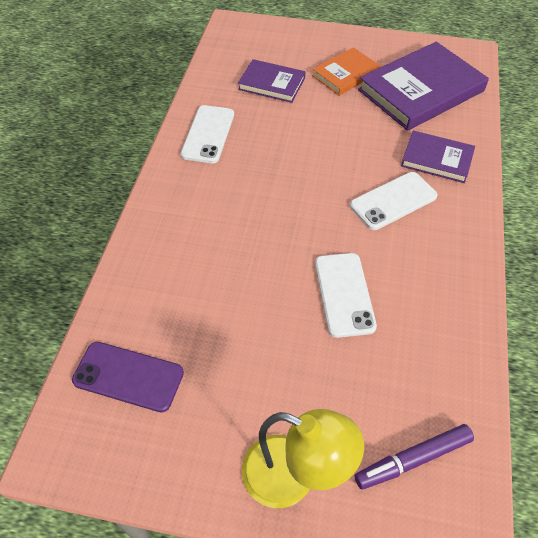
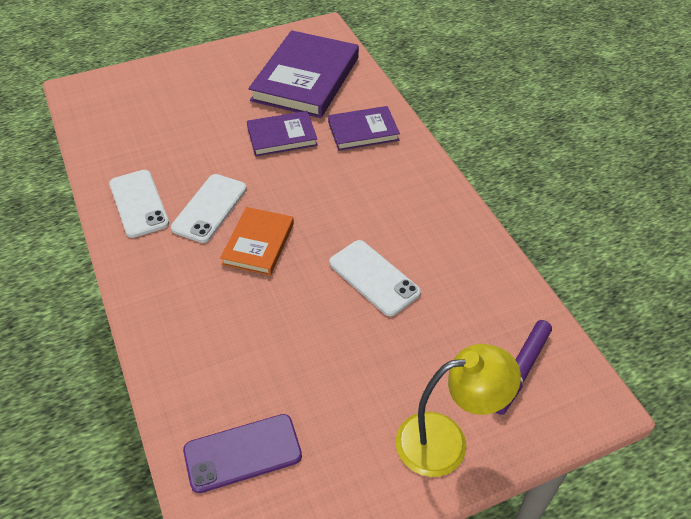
camera: 35 degrees left, 5 degrees down
purple book [238,59,305,103] -> purple book moved to [247,111,318,157]
orange book [312,47,381,96] -> orange book moved to [220,207,294,276]
white phone [350,172,437,230] -> white phone moved to [171,174,247,243]

